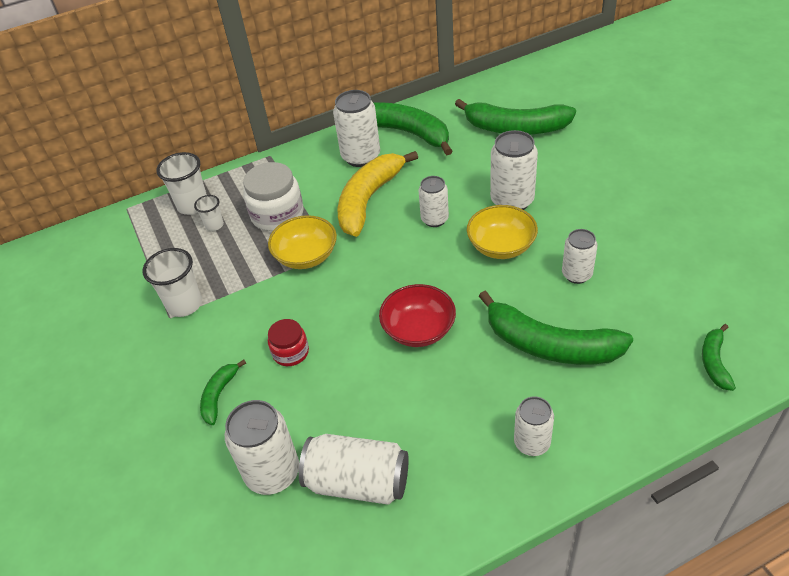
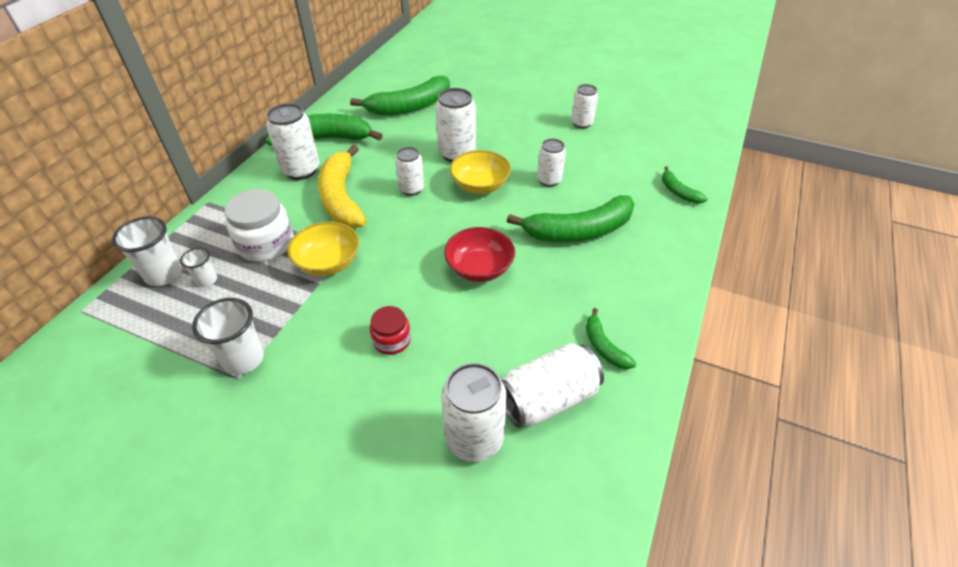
camera: 45 degrees left, 0 degrees up
green banana [200,360,246,425] -> green banana moved to [586,308,636,369]
white can [514,396,554,456] -> white can moved to [571,84,598,129]

